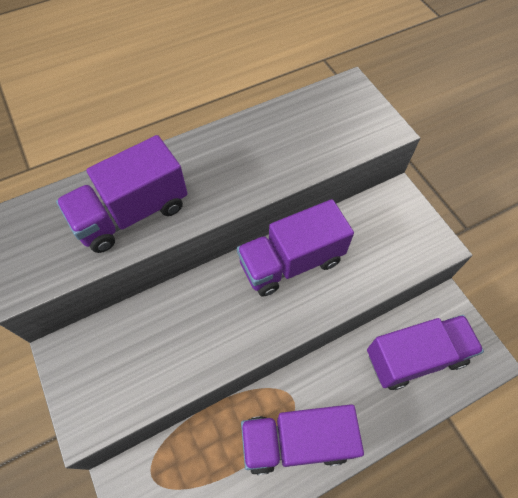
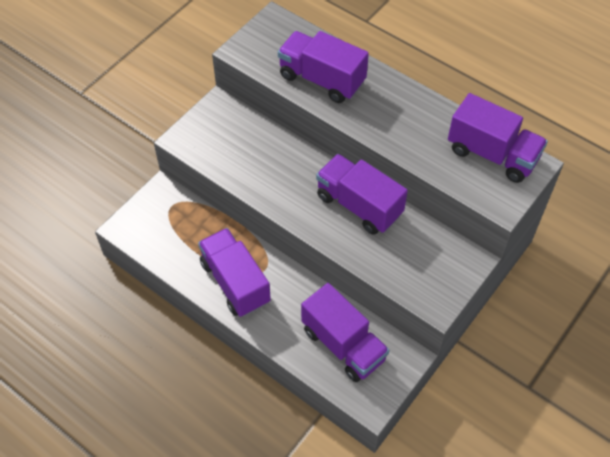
camera: 65 degrees right, 5 degrees down
none -> purple truck [448,93,548,183]

